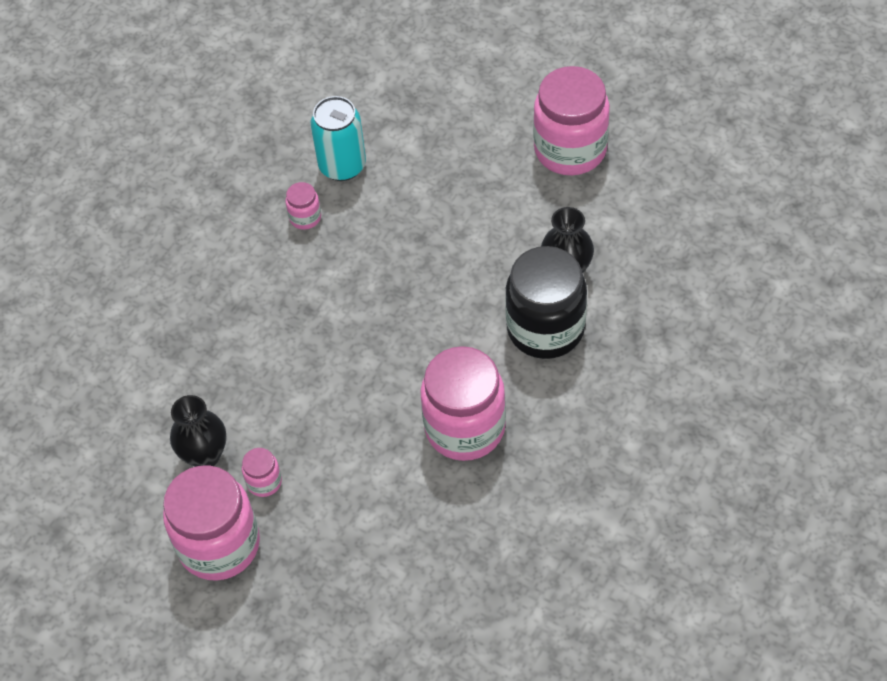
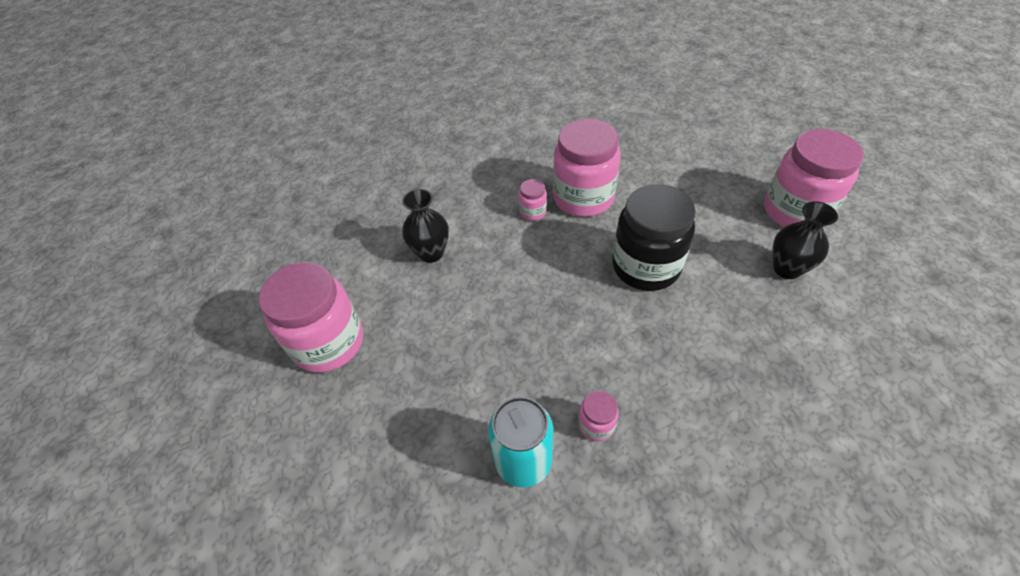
camera: 145 degrees left, 5 degrees down
pink jar [242,448,282,497] -> pink jar moved to [519,179,547,221]
black jar [505,246,587,359] -> black jar moved to [612,184,696,291]

